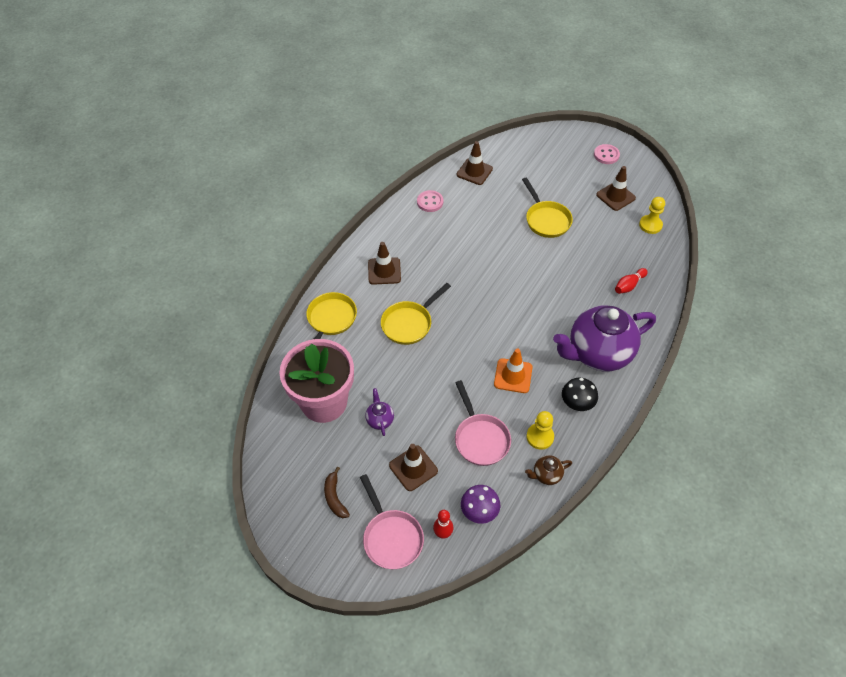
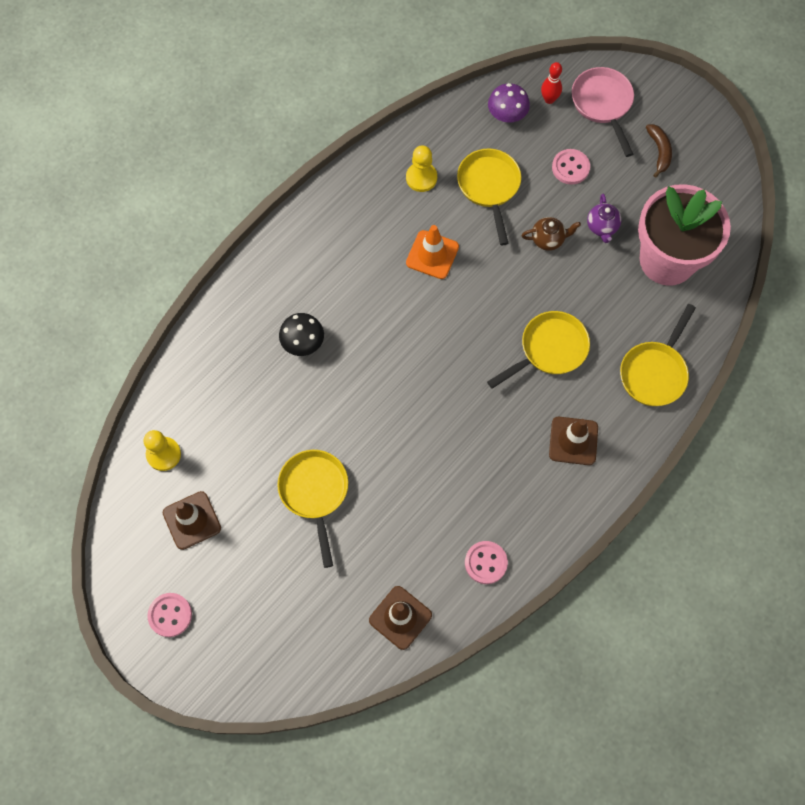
camera: 170 degrees left, 15 degrees up
brown traffic cone [389,444,438,491] -> pink button [552,149,590,184]
pink pan [455,380,511,466] -> yellow pan [457,149,521,245]
brown teapot [525,455,572,485] -> brown teapot moved to [522,217,581,251]
purple teapot [553,305,656,372] -> none
black mushroom [562,378,598,411] -> black mushroom moved to [279,313,324,356]
red bowling pin [615,268,647,294] -> none

